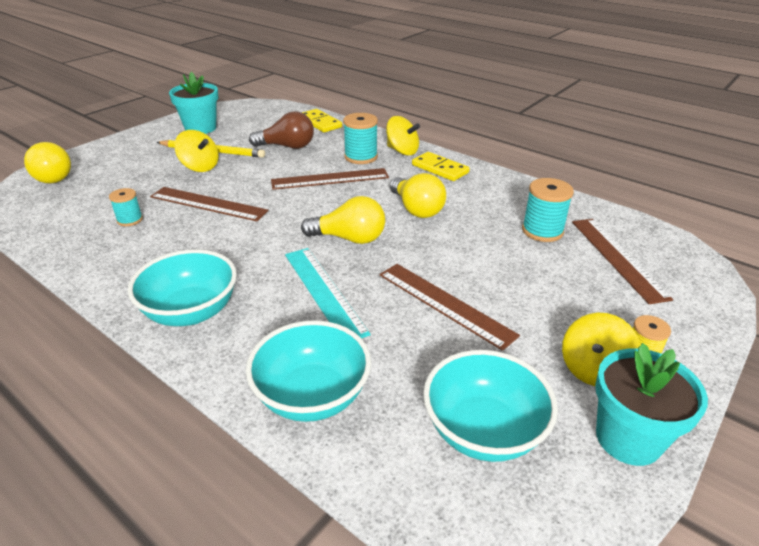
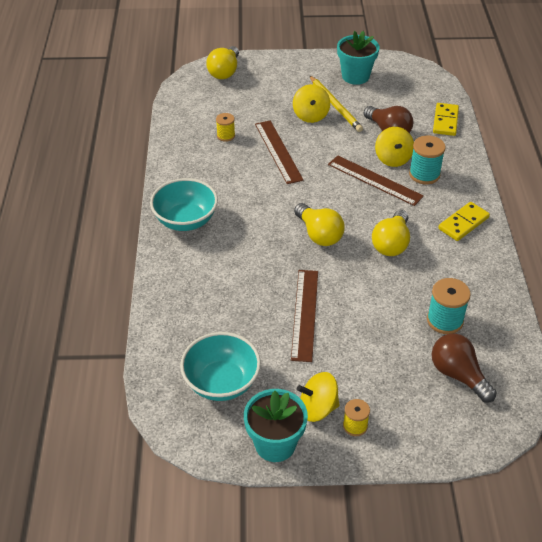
camera: 50 degrees right, 10 degrees up
turquoise spool [109,188,143,226] -> yellow spool [216,113,235,142]
turquoise bowl [246,320,371,422] -> none
turquoise ruler [285,248,371,338] -> none
yellow spinning top [386,116,420,156] -> yellow spinning top moved to [375,127,414,167]
yellow domino [412,152,470,181] -> yellow domino turned 45 degrees clockwise [438,202,490,241]
brown ruler [572,219,673,304] -> brown light bulb [432,334,497,402]

